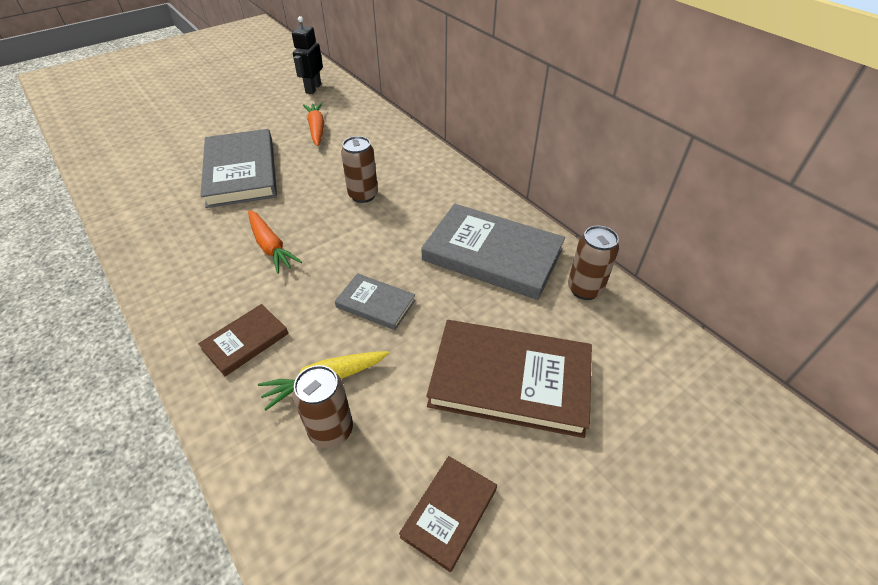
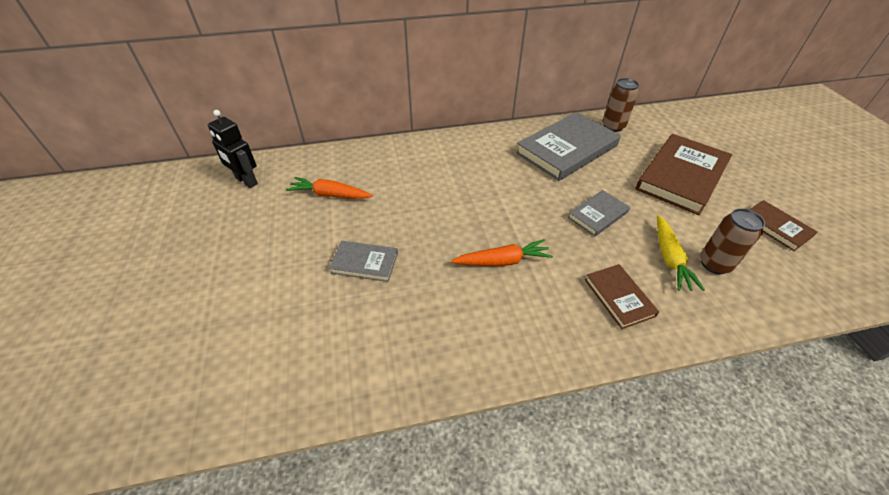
camera: 65 degrees left, 0 degrees up
grey book [200,129,277,208] -> grey book [329,241,398,282], size x0.51
brown can [341,136,378,203] -> none

